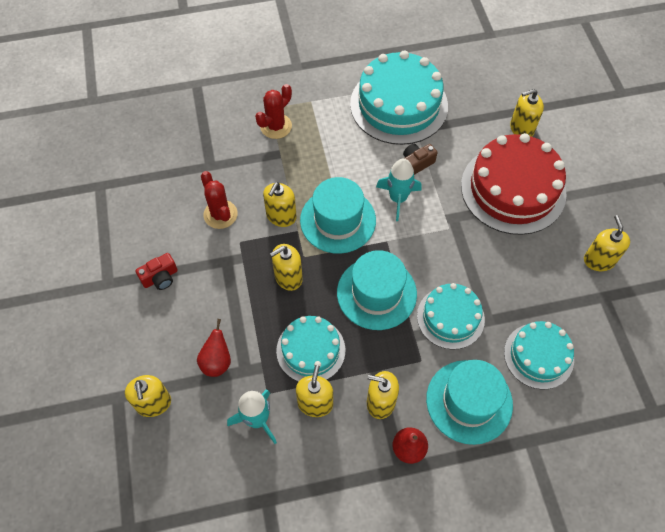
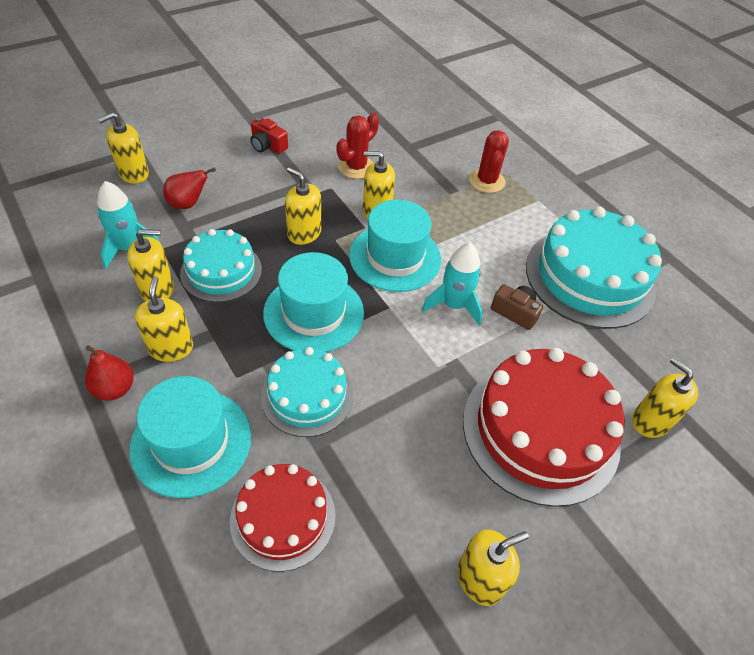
camera: 65 degrees right, 10 degrees down
red cactus [255,84,292,139] -> red cactus turned 75 degrees clockwise [469,130,509,193]
turquoise cake [504,321,574,389] -> red cake [230,464,335,572]

